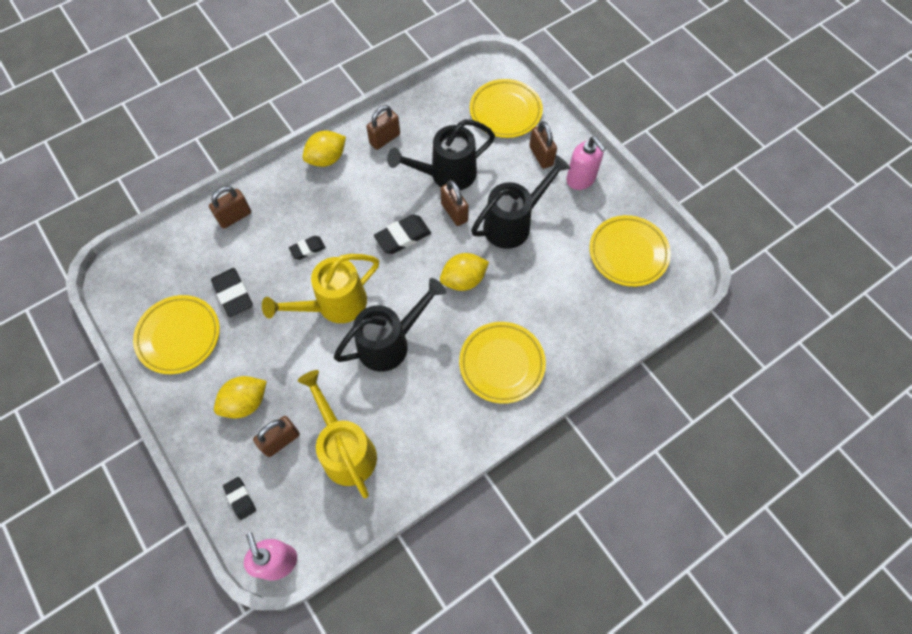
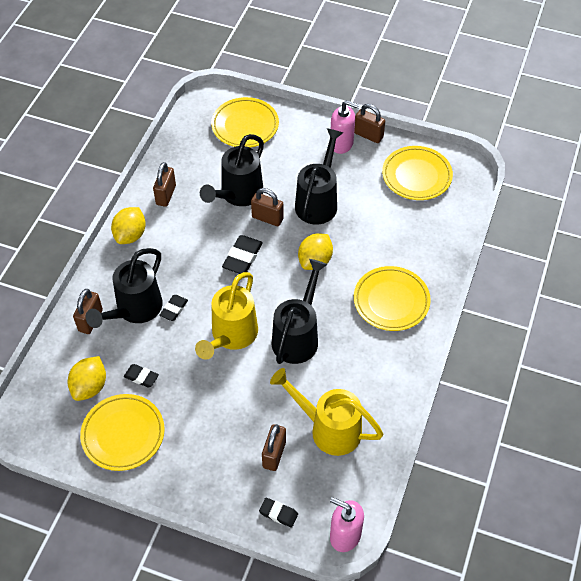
camera: 35 degrees left, 10 degrees down
black eraser [211,268,253,317] -> black eraser [124,364,159,388], size x0.62
yellow lemon [214,376,267,419] -> yellow lemon moved to [68,356,106,401]
brown padlock [529,121,557,169] -> brown padlock moved to [354,104,385,143]
none -> black watering can [86,248,163,328]

